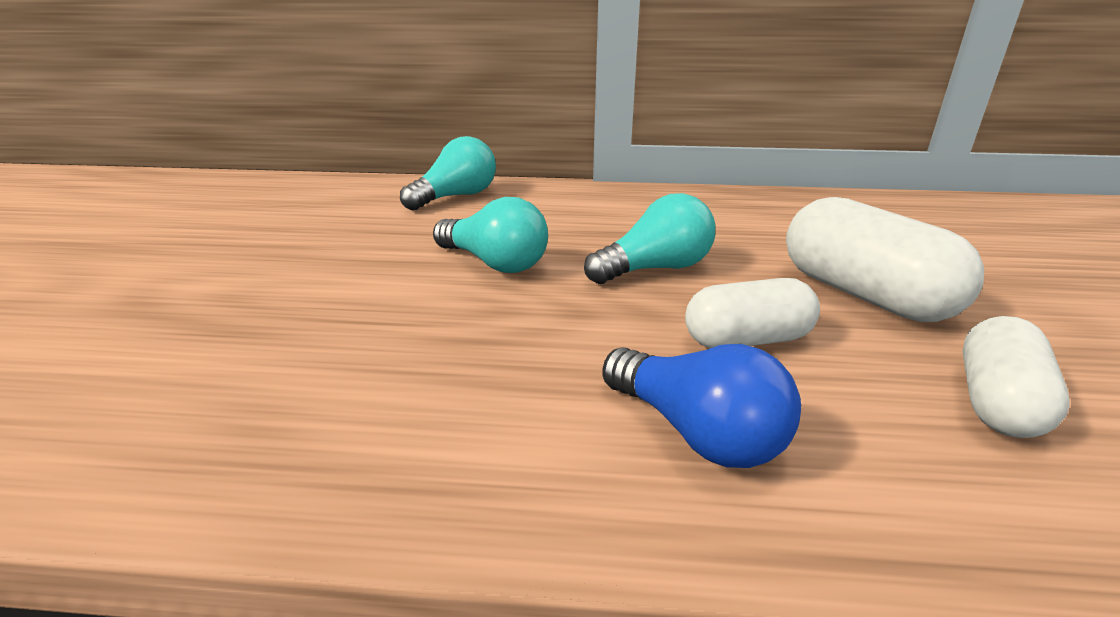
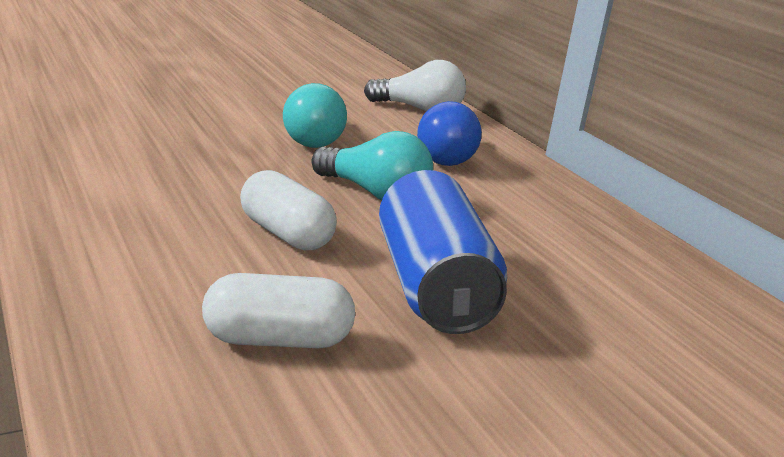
camera: 55 degrees right, 5 degrees down
turquoise light bulb [400,136,496,211] -> white light bulb [364,60,466,112]
blue light bulb [603,344,801,468] -> blue light bulb moved to [417,101,482,166]
white capsule [786,197,984,322] -> blue can [379,170,507,334]

